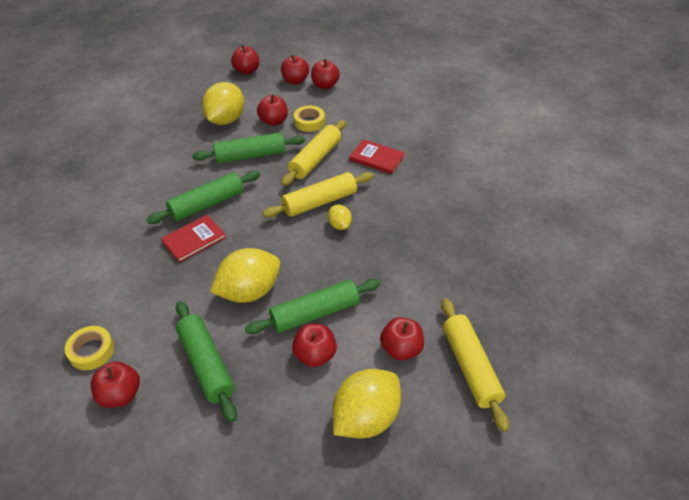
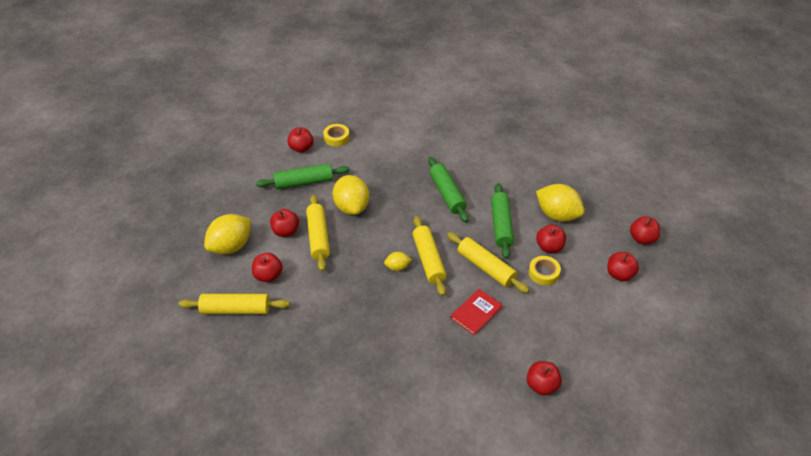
camera: 105 degrees right, 0 degrees up
red book [161,215,226,263] -> none
green rolling pin [245,279,380,334] -> yellow rolling pin [306,195,330,271]
red apple [311,59,340,89] -> red apple moved to [526,361,562,396]
yellow lemon [333,369,401,438] -> yellow lemon turned 75 degrees clockwise [204,214,251,254]

